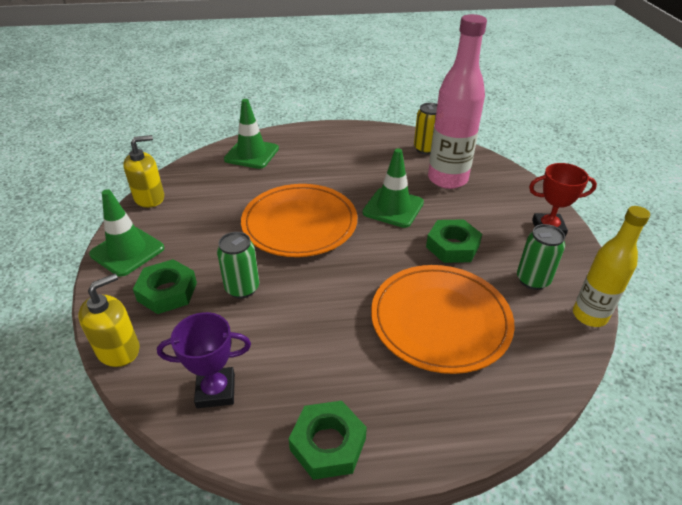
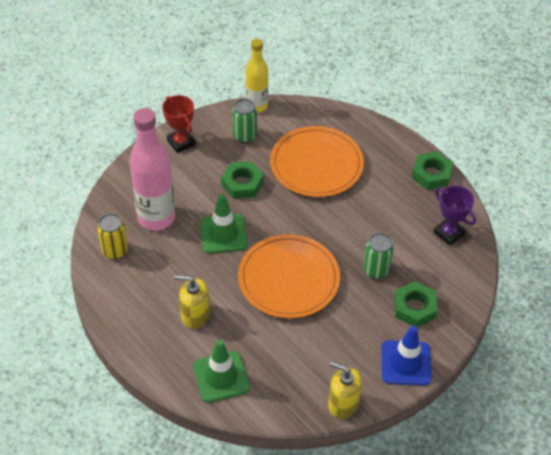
camera: 125 degrees left, 10 degrees up
yellow soap dispenser [78,273,140,367] -> yellow soap dispenser moved to [175,275,210,329]
green traffic cone [89,189,164,277] -> blue traffic cone [381,326,432,386]

